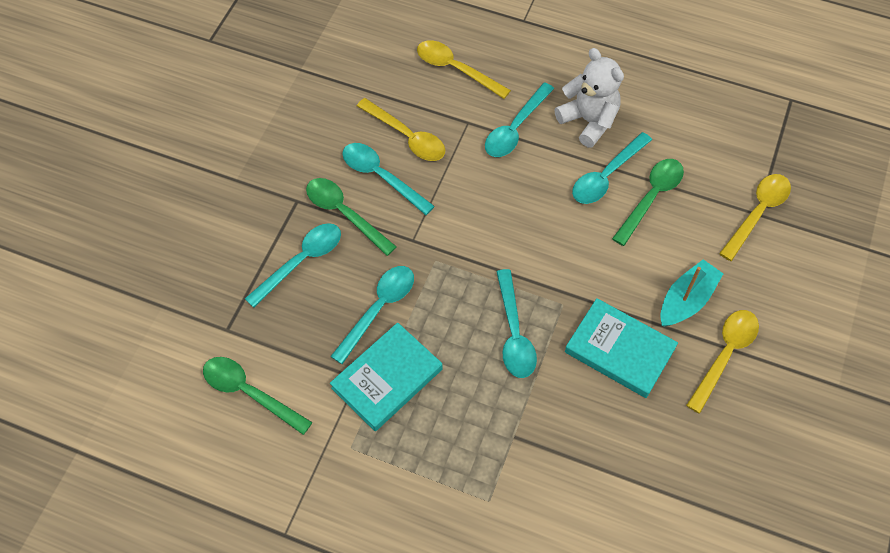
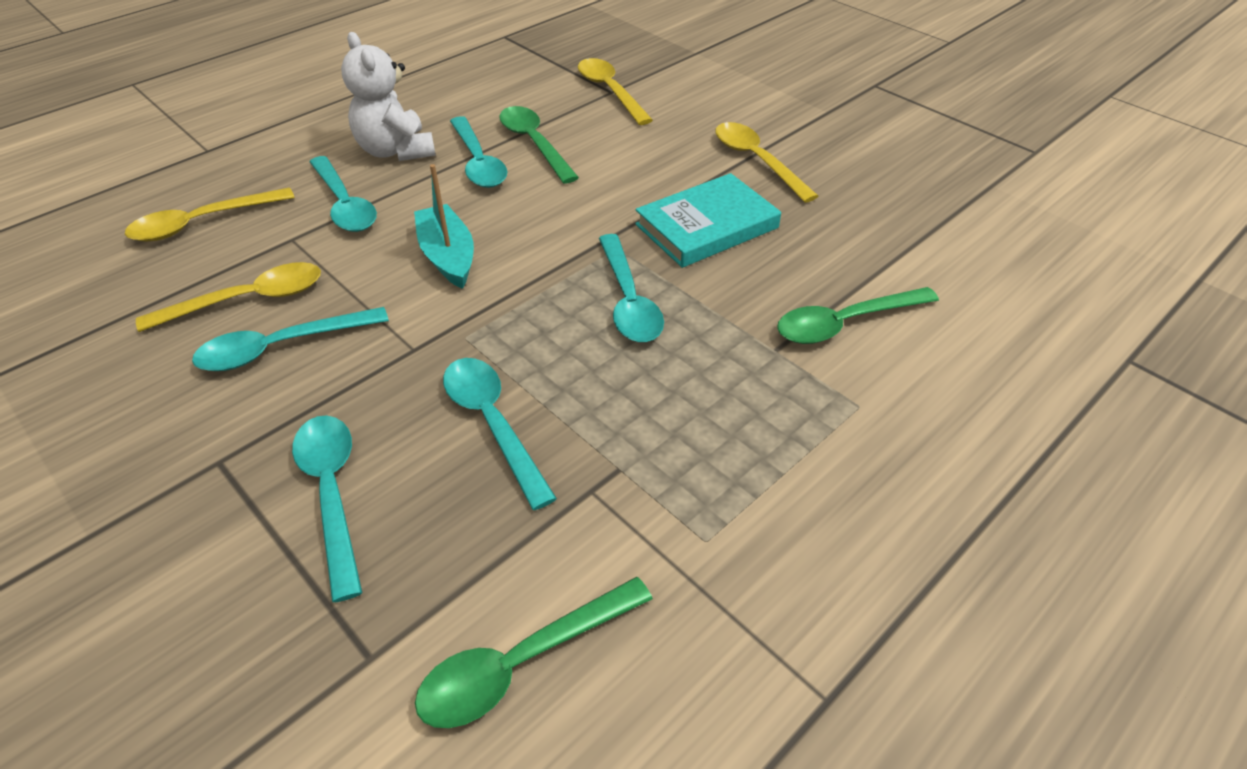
camera: 65 degrees left, 15 degrees down
green spoon [306,178,397,256] -> green spoon moved to [777,287,939,344]
turquoise book [330,322,442,431] -> none
turquoise spoon [497,269,537,378] -> turquoise spoon turned 60 degrees clockwise [599,234,664,342]
white teddy bear [555,48,624,148] -> white teddy bear turned 105 degrees counterclockwise [341,32,436,161]
turquoise boat [660,259,723,327] -> turquoise boat moved to [414,164,474,289]

